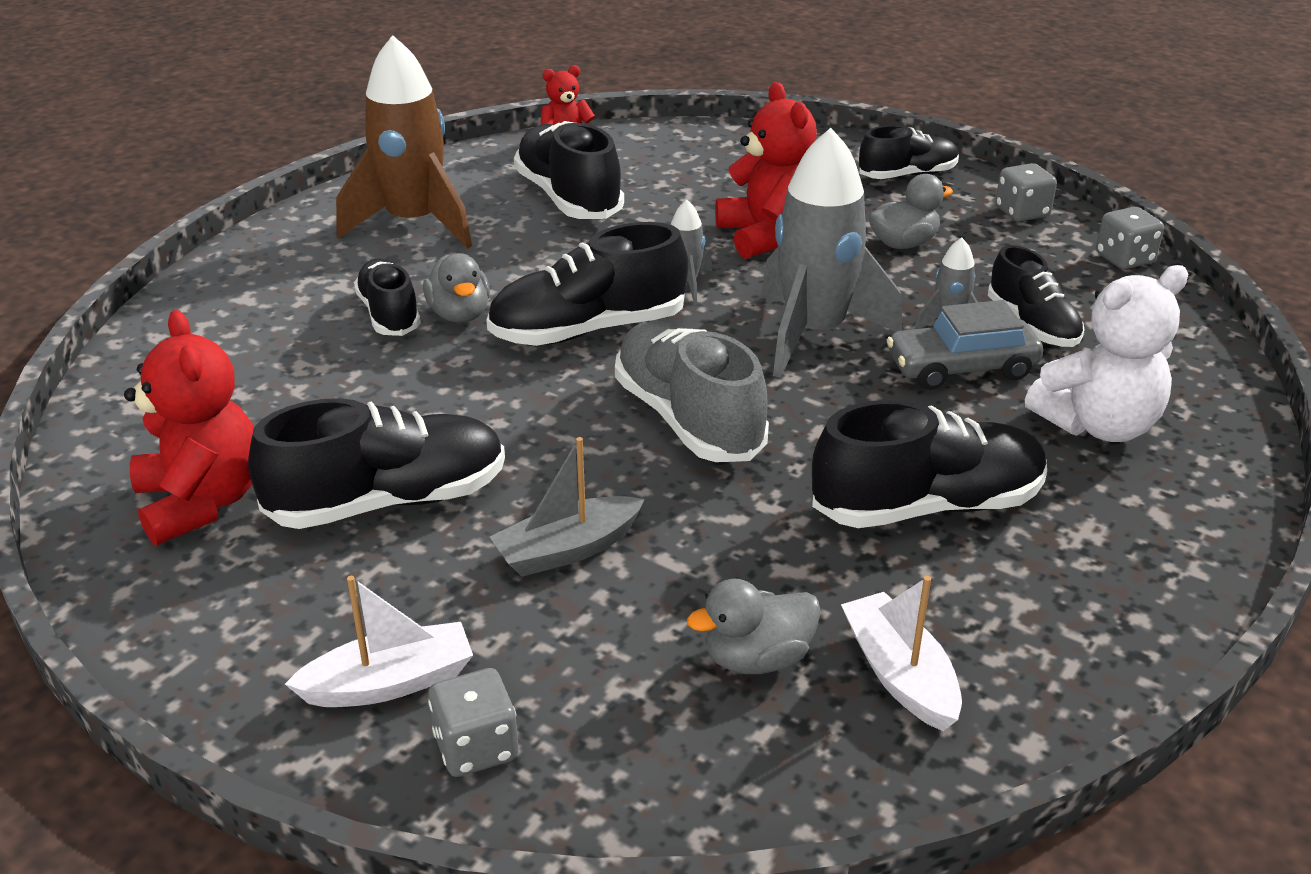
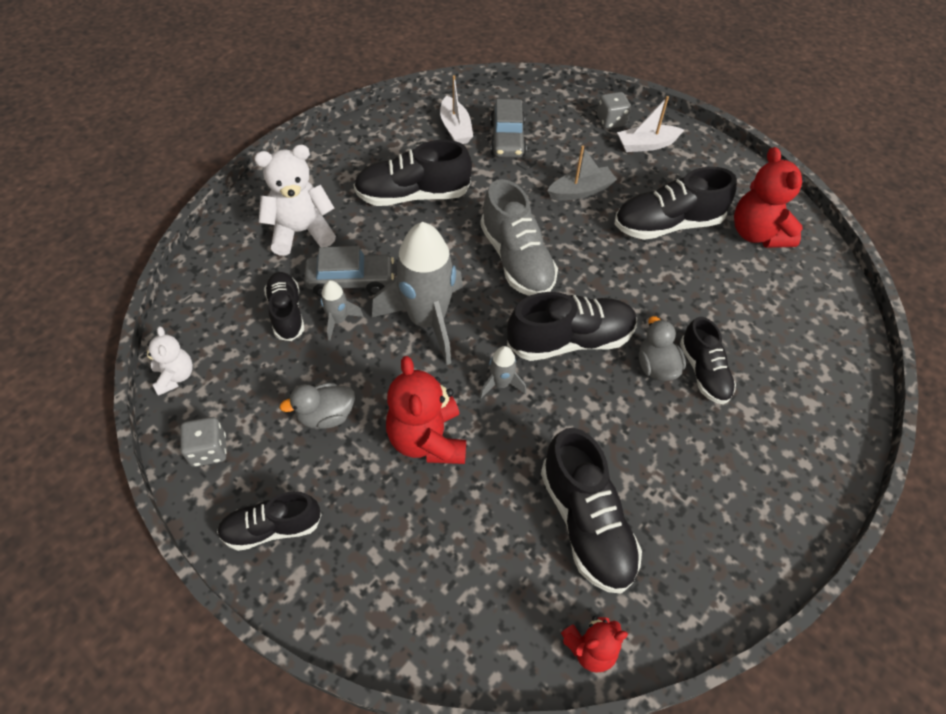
camera: 175 degrees left, 20 degrees up
brown rocket [336,35,472,249] -> none
grey duck [687,579,821,674] -> grey car [490,99,527,158]
grey dice [1096,207,1164,269] -> white teddy bear [144,326,193,396]

